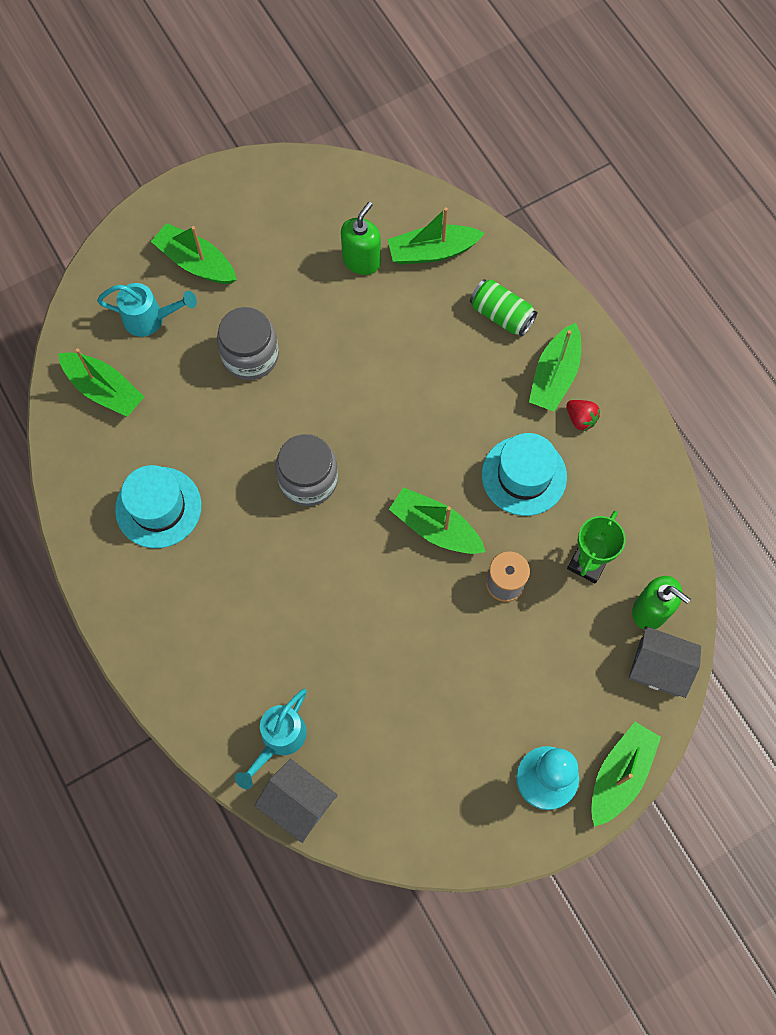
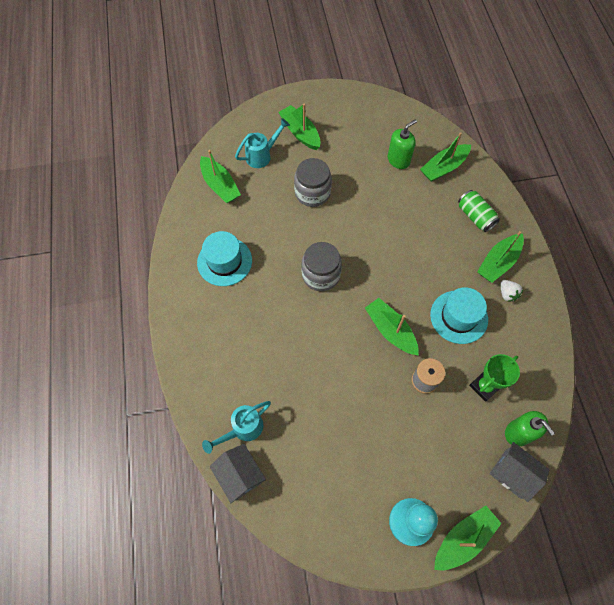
camera: 20 degrees right, 5 degrees down
turquoise watering can [97,283,197,337] -> turquoise watering can turned 60 degrees counterclockwise [235,118,290,168]
green boat [388,207,485,264] -> green boat turned 45 degrees counterclockwise [420,132,471,182]
red strawberry [566,400,600,431] -> white strawberry [501,280,523,302]

